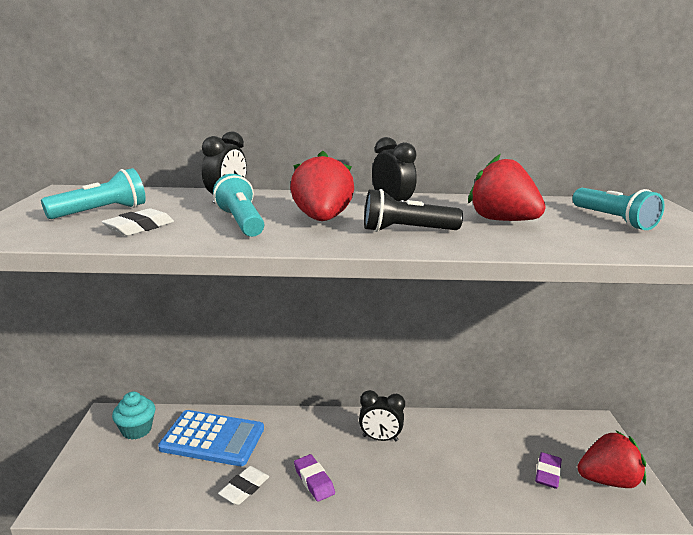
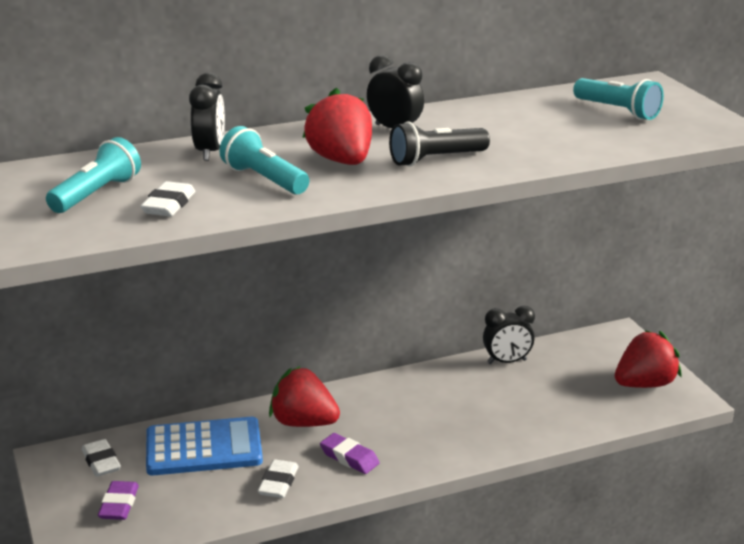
camera: 20 degrees left, 5 degrees up
turquoise cupcake [112,392,155,440] -> white eraser [81,439,121,477]
black clock [359,390,405,441] -> black clock moved to [483,306,535,364]
red strawberry [468,154,546,221] -> red strawberry moved to [269,366,340,427]
purple eraser [535,452,562,489] -> purple eraser moved to [98,481,139,520]

